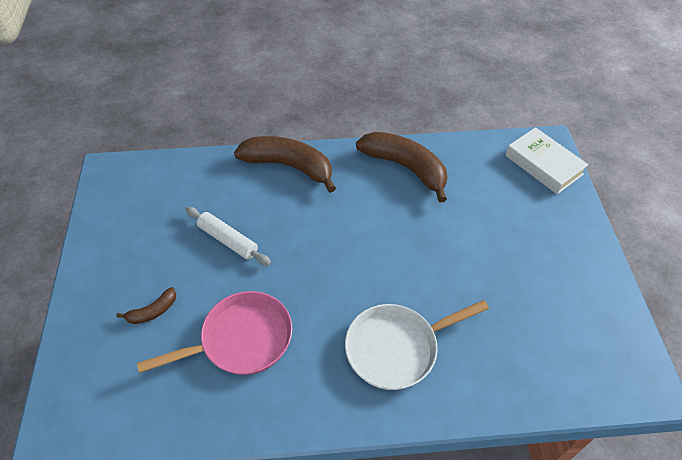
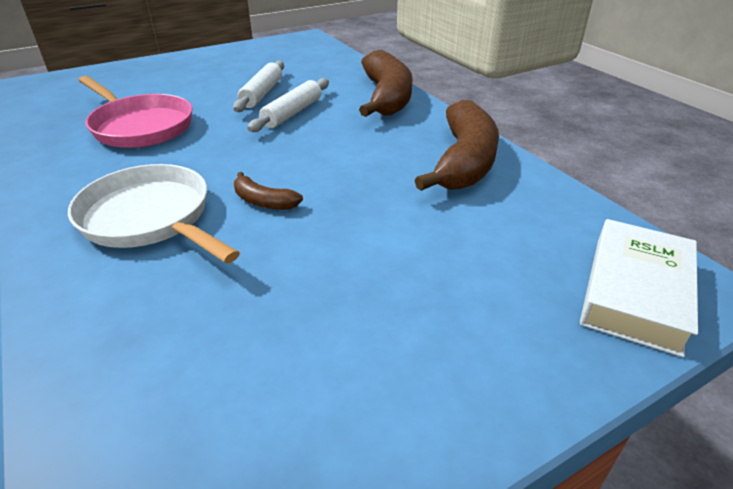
camera: 65 degrees right, 15 degrees down
brown banana [117,287,176,324] -> brown banana moved to [234,172,303,210]
none -> white rolling pin [248,78,329,132]

